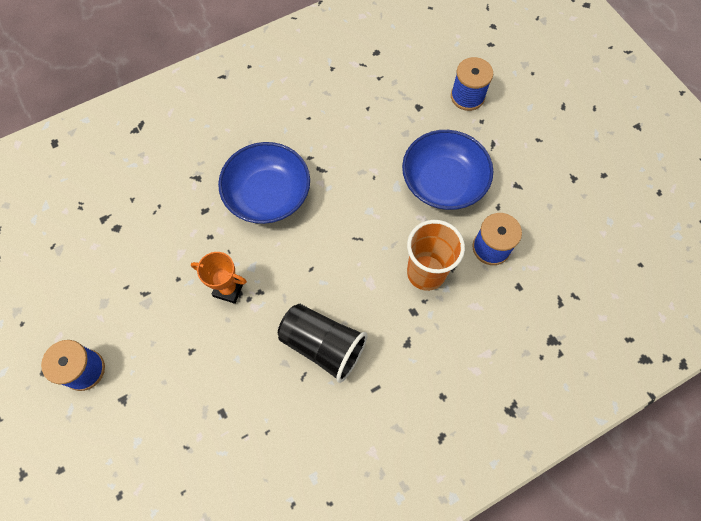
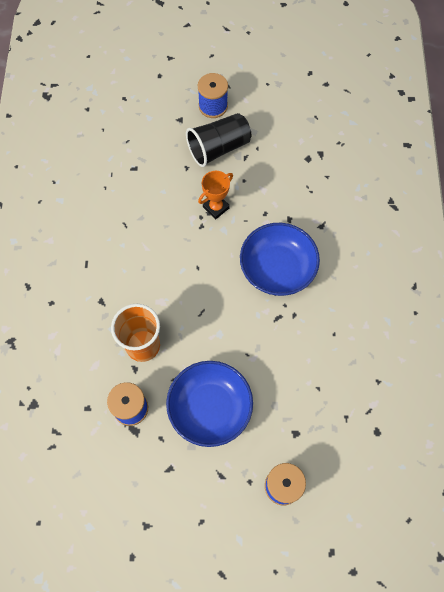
camera: 120 degrees right, 0 degrees up
black cup [278,304,368,383] -> black cup moved to [186,113,251,167]

